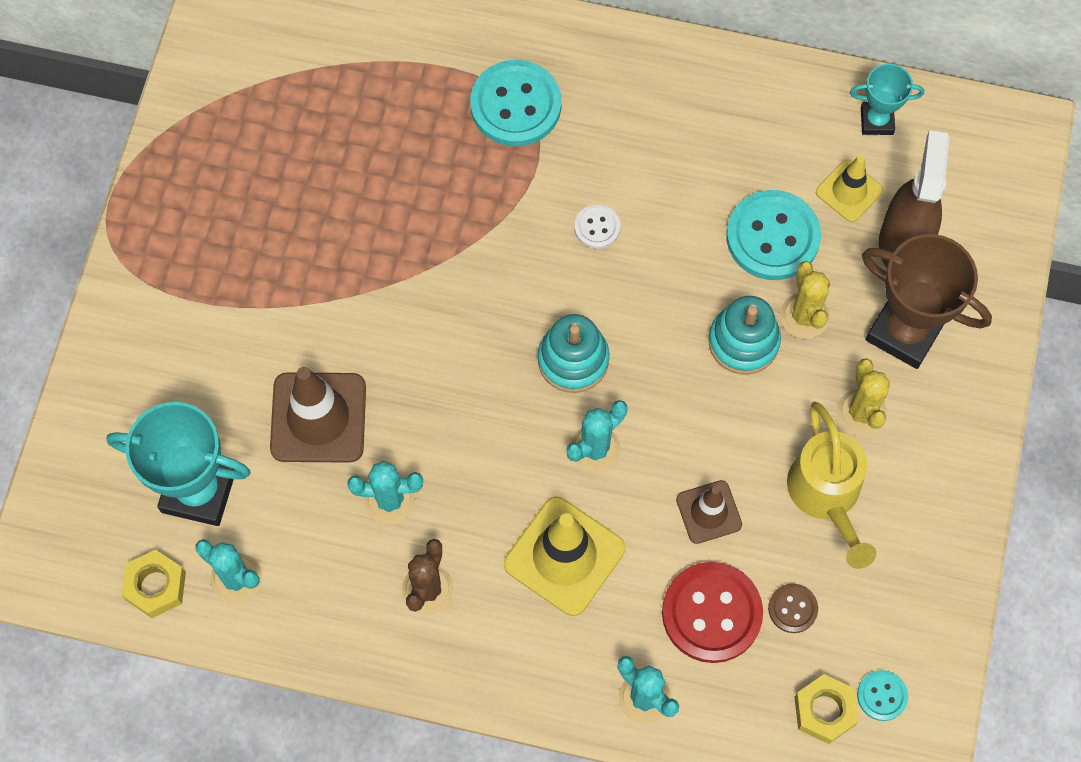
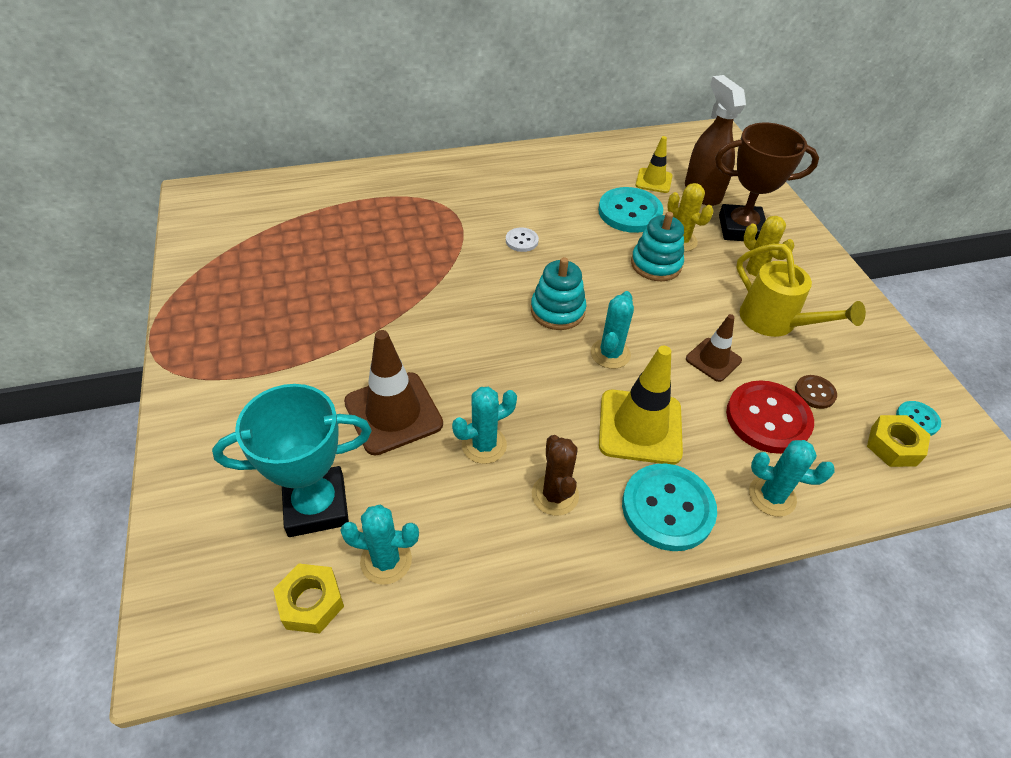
camera: 30 degrees left, 20 degrees down
turquoise button [470,60,561,146] -> turquoise button moved to [622,464,717,551]
turquoise trophy [850,64,924,135] -> none

